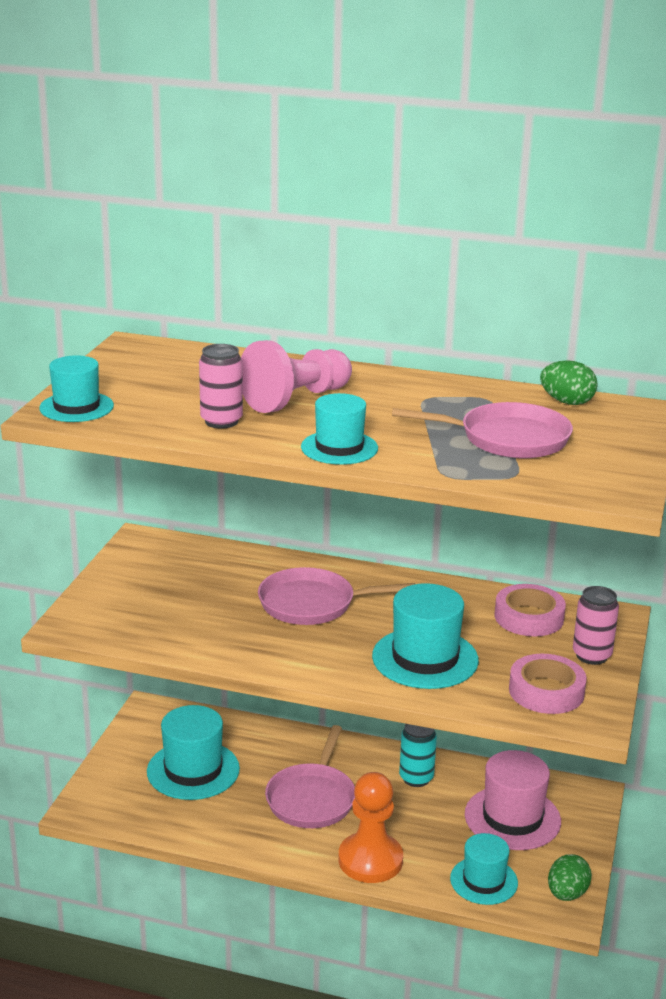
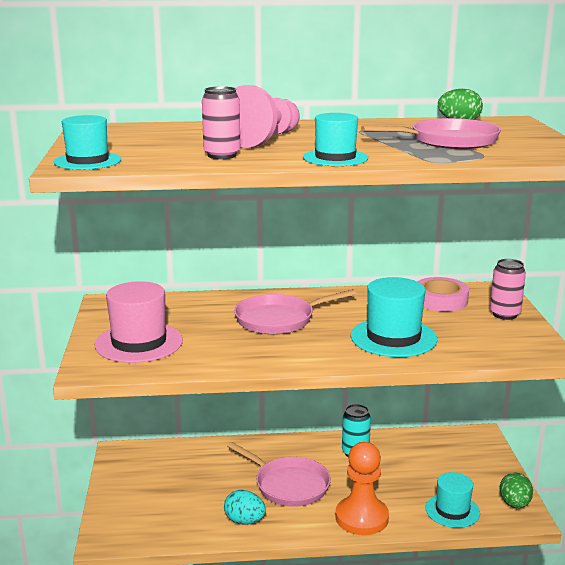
camera: 20 degrees left, 5 degrees down
turquoise hat [147,705,240,800] -> none
pink pan [265,725,355,828] -> pink pan turned 45 degrees counterclockwise [227,442,331,507]
pink hat [465,750,561,850] -> pink hat moved to [95,281,183,363]
pink tape [509,654,587,714] -> none
none -> turquoise egg [224,490,266,524]

